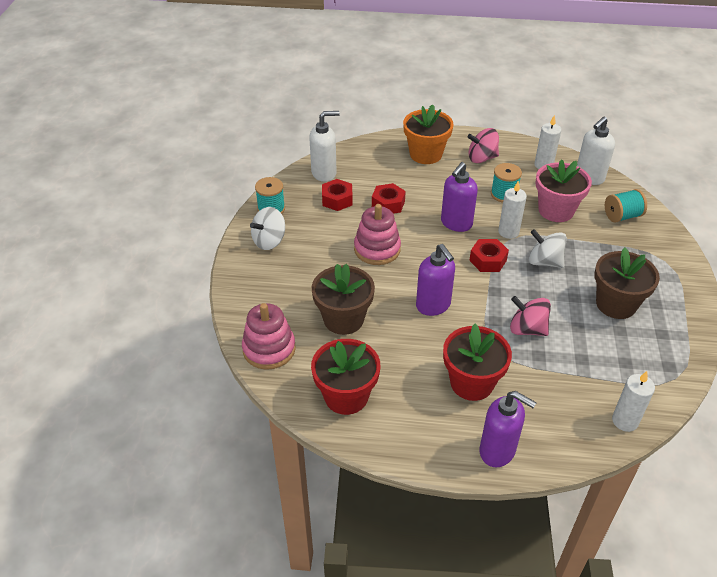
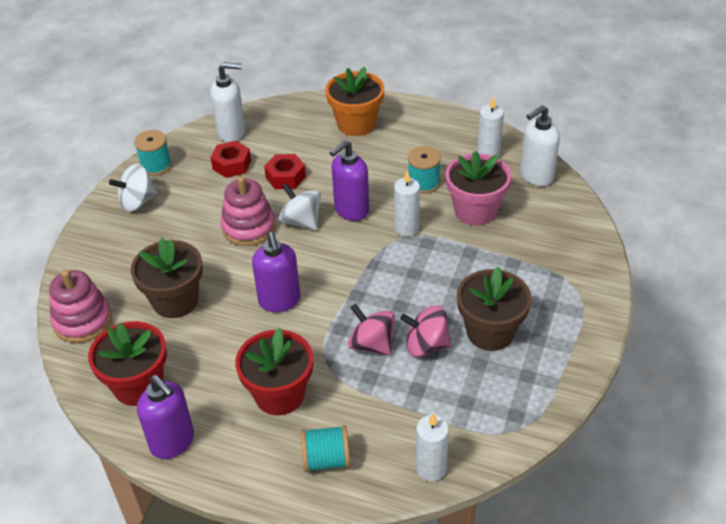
camera: 15 degrees right, 0 degrees up
pink spinning top [467,128,499,163] -> pink spinning top moved to [400,305,451,357]
red nut [469,239,509,272] -> none
purple soap dispenser [479,391,537,467] -> purple soap dispenser moved to [137,375,194,459]
white spinning top [529,229,567,268] -> white spinning top moved to [279,183,321,231]
turquoise spool [605,189,647,223] -> turquoise spool moved to [301,425,350,472]

